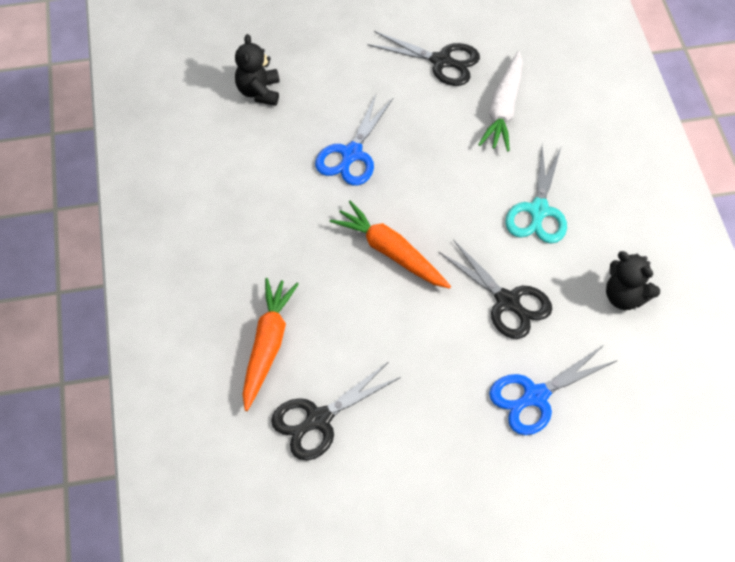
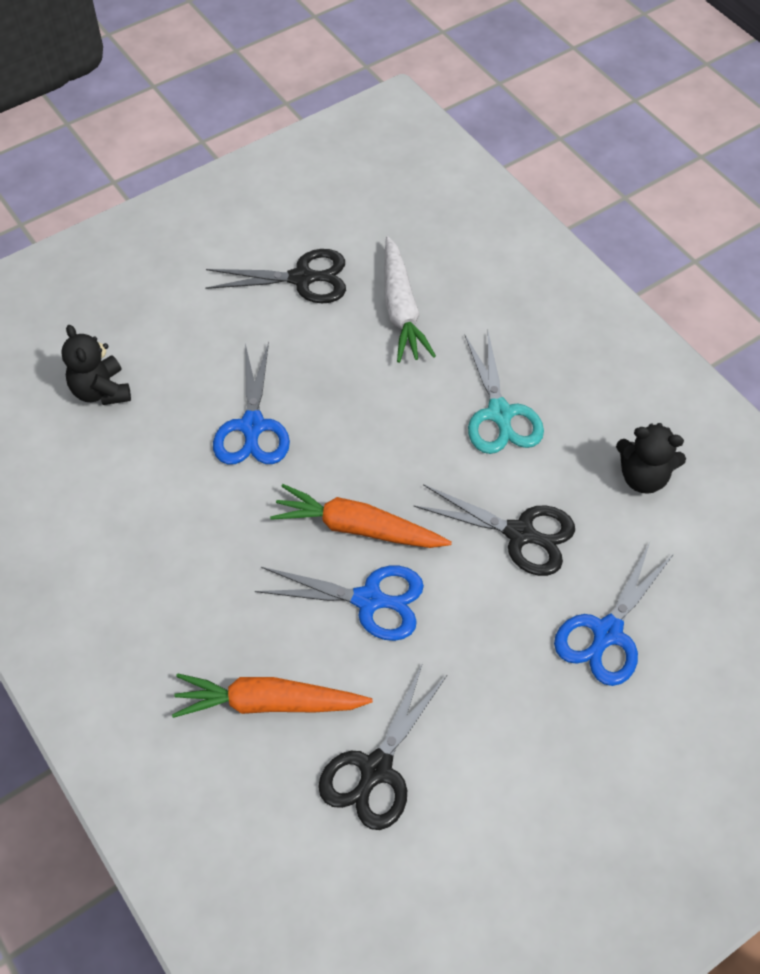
camera: 25 degrees left, 0 degrees up
orange carrot [243,278,299,411] -> orange carrot turned 75 degrees counterclockwise [172,674,373,718]
none -> blue scissors [255,566,424,641]

